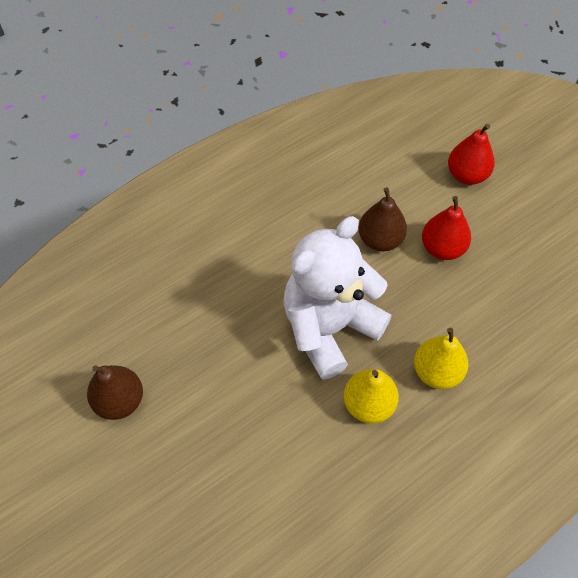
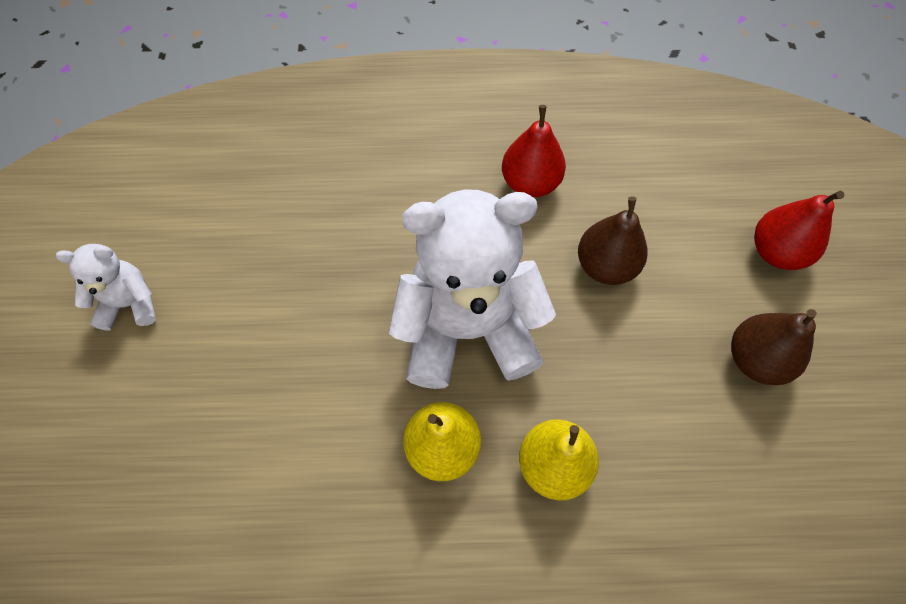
camera: 35 degrees right, 5 degrees up
brown pear [87,365,143,420] -> brown pear moved to [731,309,816,385]
red pear [422,196,471,260] -> red pear moved to [502,105,566,197]
none -> white teddy bear [56,244,156,331]

